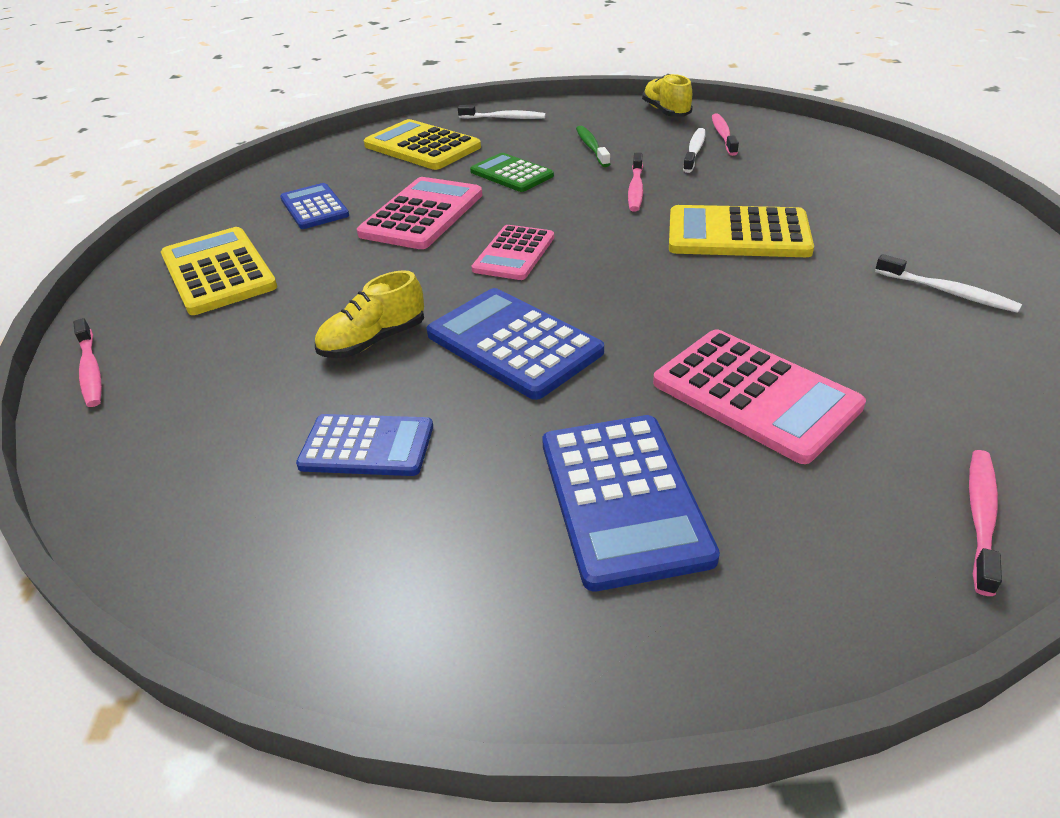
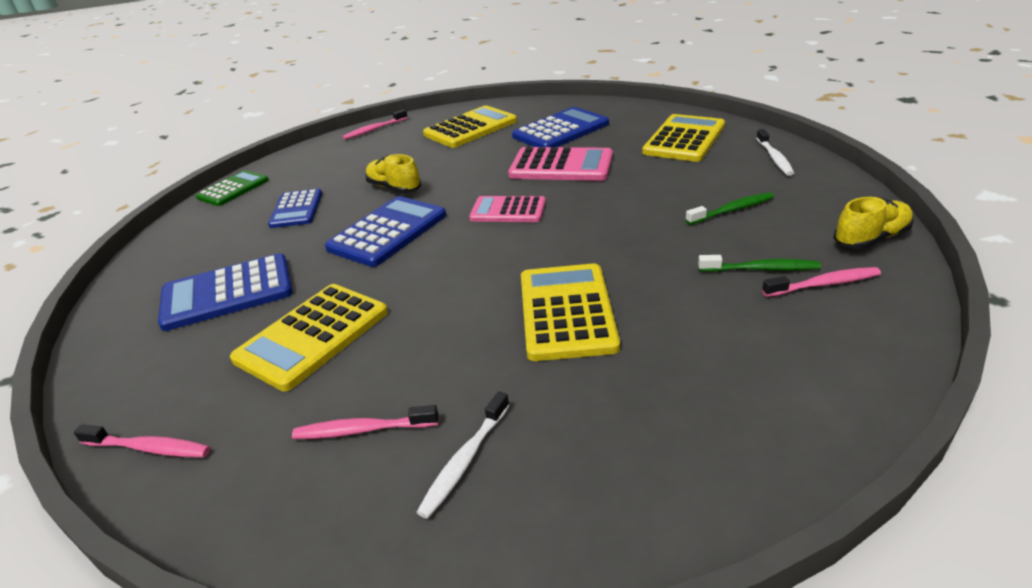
camera: 80 degrees right, 5 degrees down
blue calculator [280,183,349,229] -> blue calculator [512,107,609,147], size x1.52
green calculator [470,153,554,192] -> green calculator moved to [195,170,269,206]
pink toothbrush [628,153,643,211] -> pink toothbrush moved to [292,405,438,439]
pink calculator [653,329,866,464] -> yellow calculator [230,284,388,391]
white toothbrush [683,128,705,173] -> green toothbrush [698,255,821,272]

